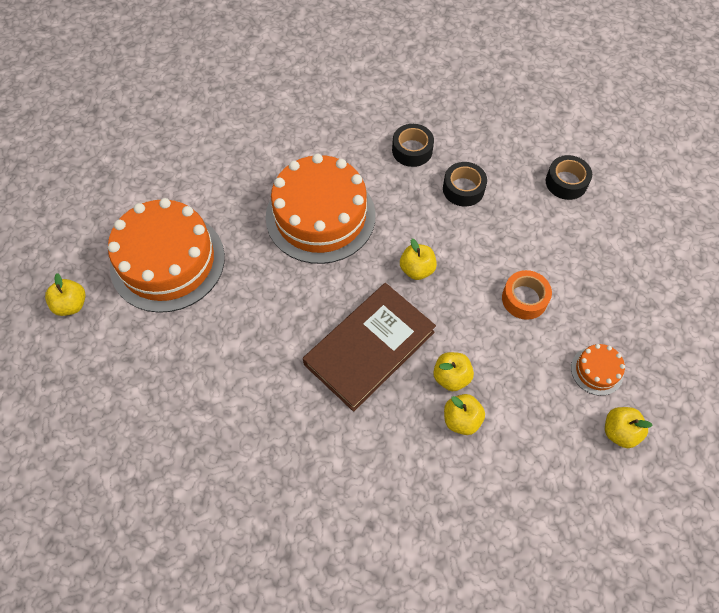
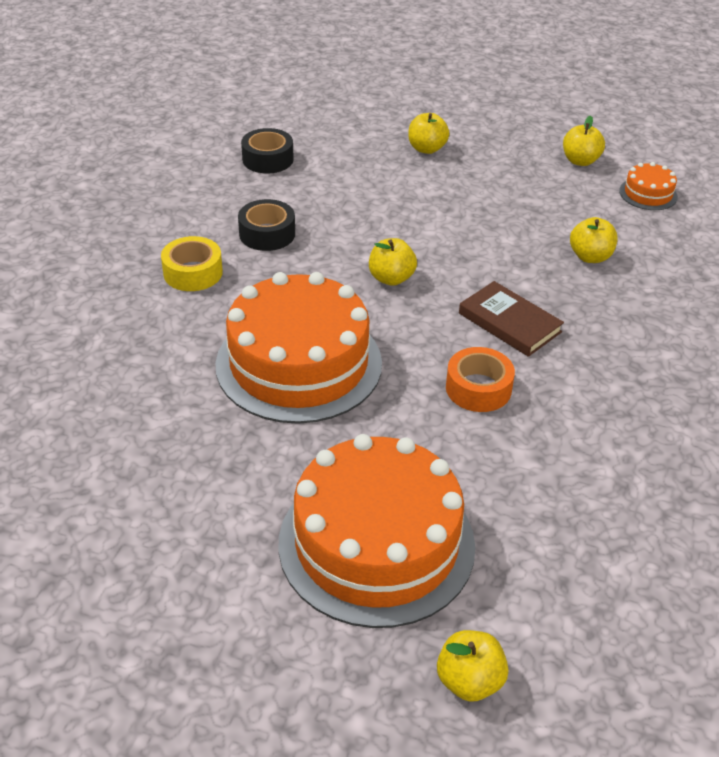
camera: 90 degrees left, 20 degrees down
brown book [303,283,436,412] -> brown book [459,281,564,357], size x0.59
black tape [392,124,434,167] -> yellow tape [161,236,223,291]
yellow apple [433,352,474,391] -> yellow apple moved to [408,113,449,154]
orange tape [502,270,552,320] -> orange tape moved to [446,347,515,412]
orange cake [571,344,625,396] -> orange cake moved to [619,162,678,210]

